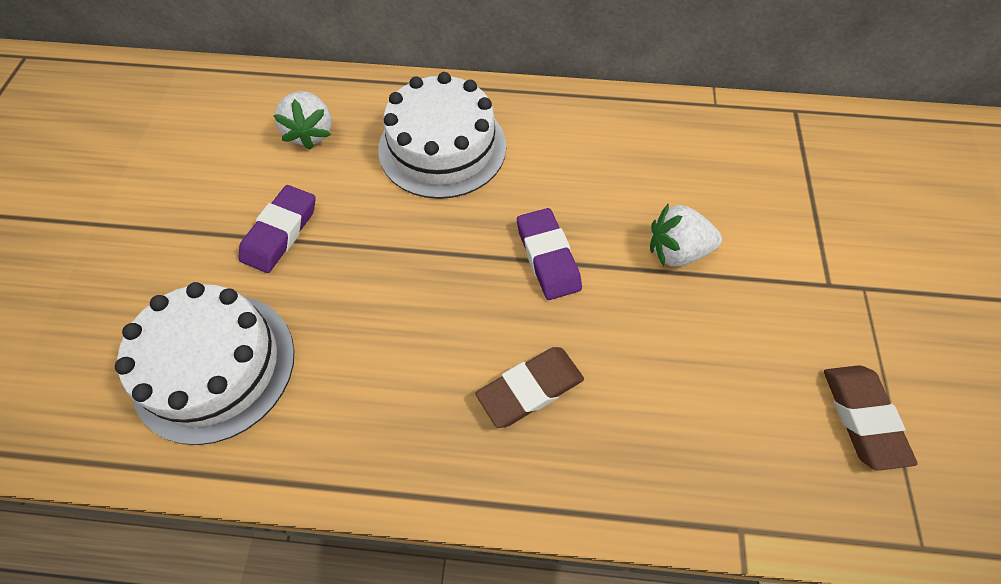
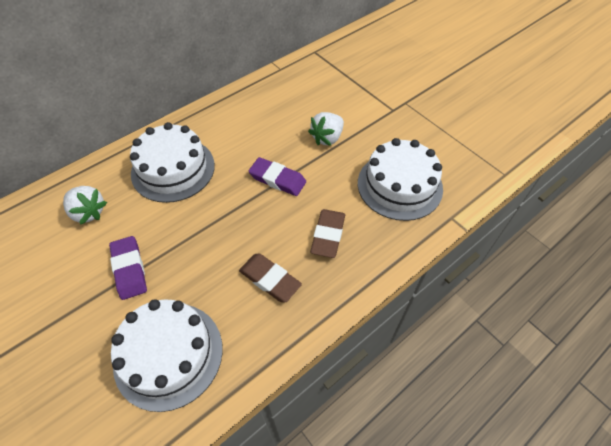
camera: 45 degrees left, 5 degrees down
brown eraser [824,365,918,471] -> brown eraser moved to [239,253,302,303]
none -> white cake [358,138,443,221]

